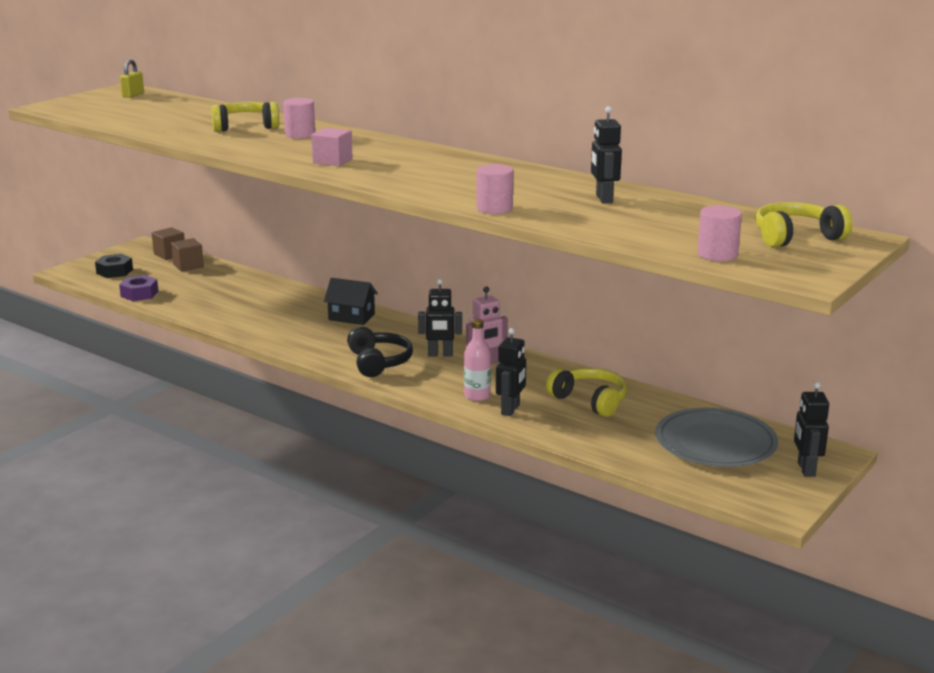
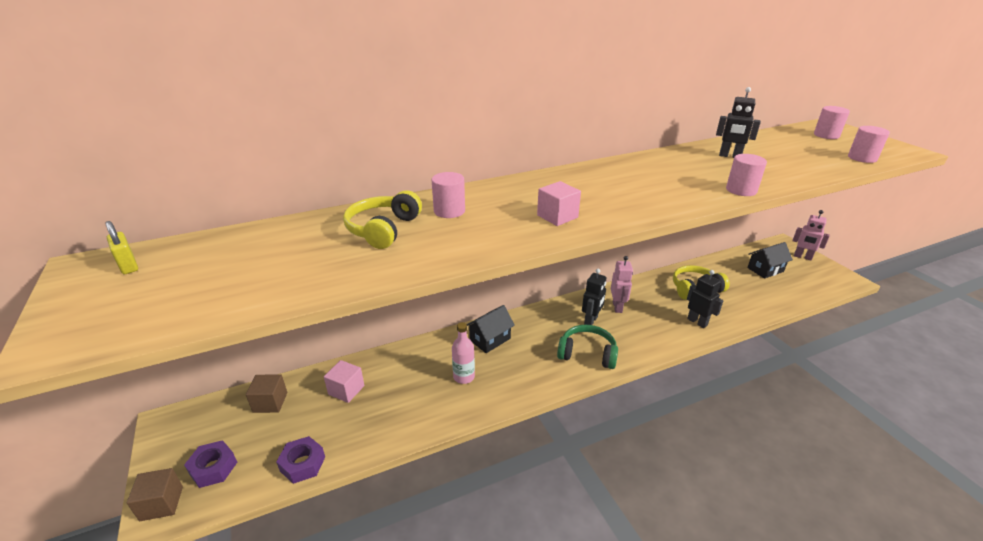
camera: 60 degrees left, 10 degrees up
black nut [95,254,133,278] -> purple nut [184,440,237,488]
brown cube [152,227,185,260] -> brown cube moved to [127,468,183,521]
black headphones [347,327,413,377] -> green headphones [557,325,618,369]
pink bottle [464,319,491,401] -> pink bottle moved to [452,322,475,384]
grey plate [655,408,778,467] -> black house [747,242,793,279]
yellow headphones [755,202,853,247] -> pink cylinder [814,106,850,139]
black robot [794,382,829,477] -> pink robot [793,210,830,260]
none -> pink cube [324,360,364,403]

